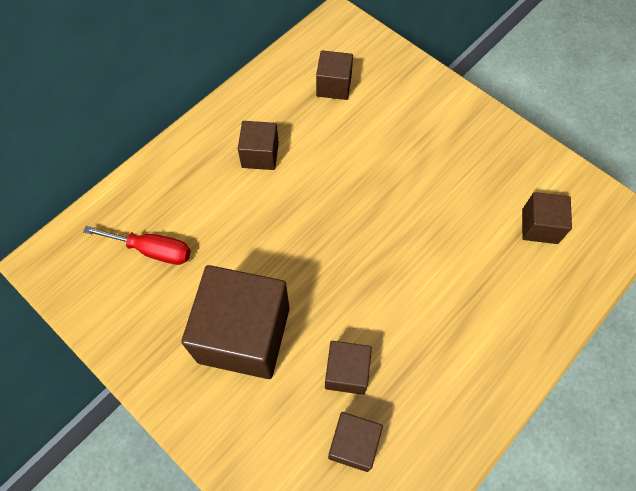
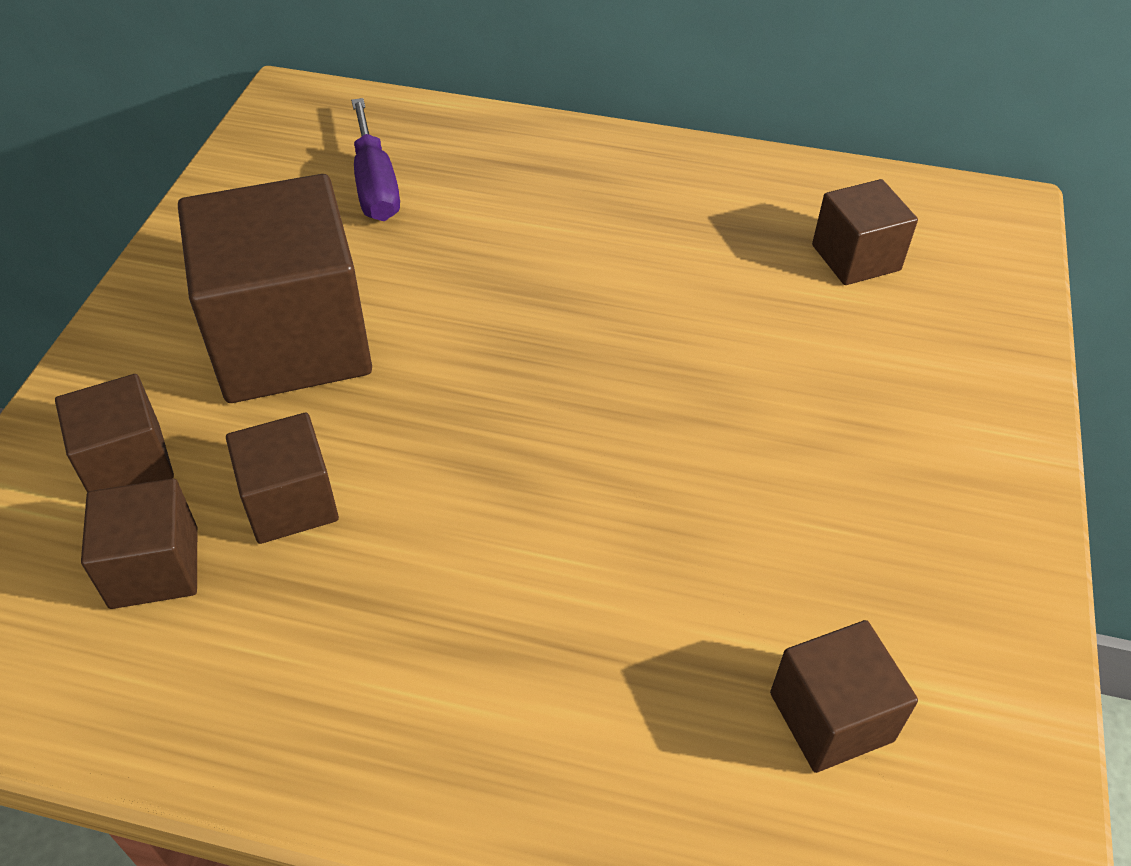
camera: 60 degrees right, 15 degrees down
red screwdriver [83,226,191,265] -> purple screwdriver [351,98,400,221]
brown cube [238,121,279,170] -> brown cube moved to [55,374,174,492]

